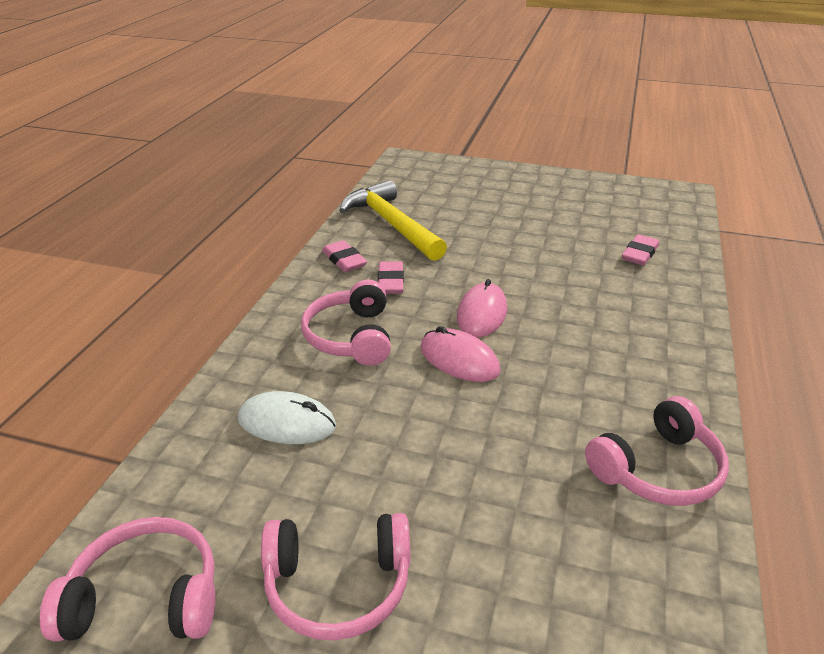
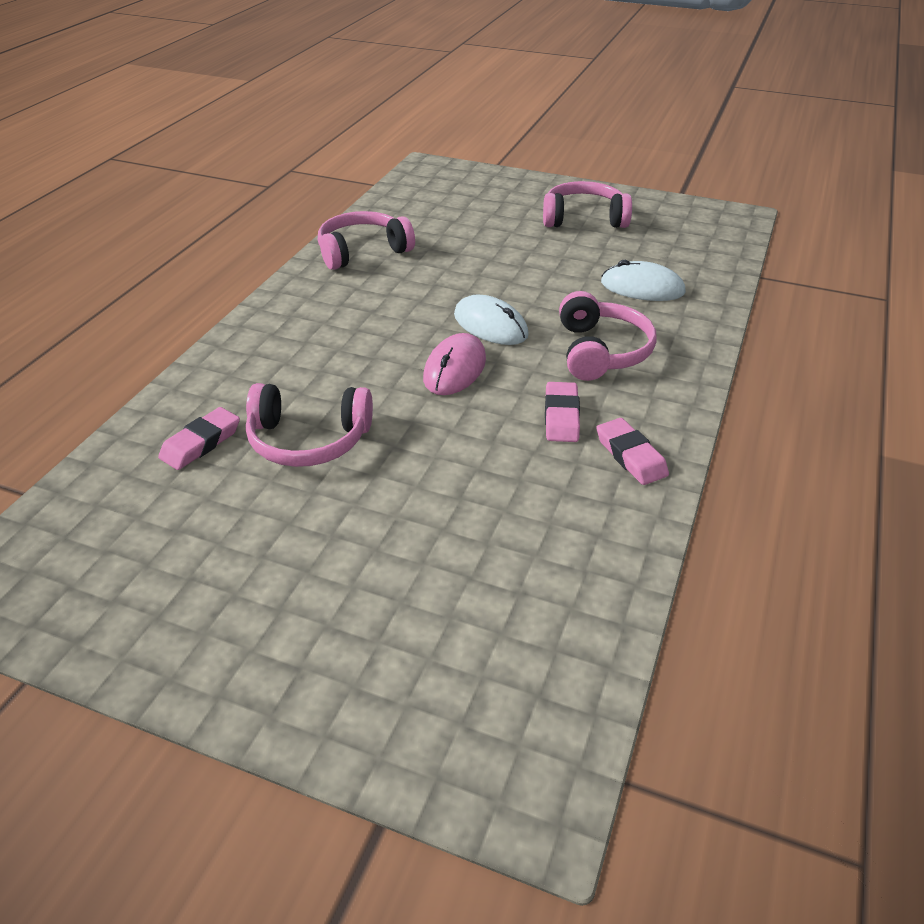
camera: 175 degrees left, 5 degrees up
pink headphones [40,517,215,641] -> pink headphones moved to [246,383,373,467]
yellow hammer [339,180,447,261] -> none
pink mouse [420,326,500,382] -> white mouse [454,295,529,345]

